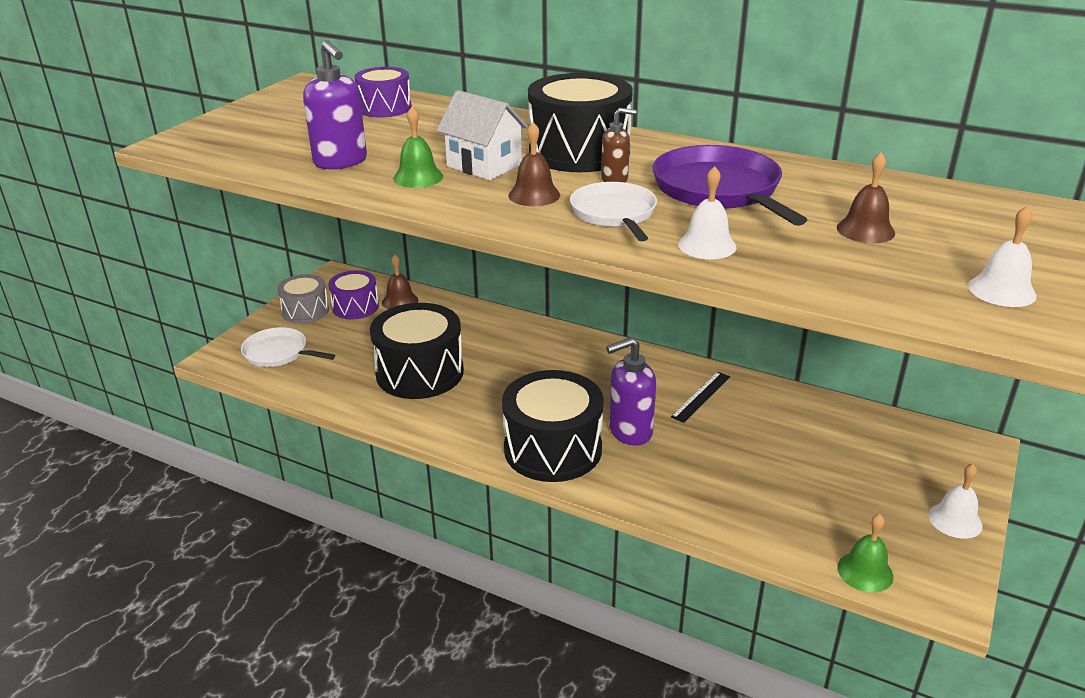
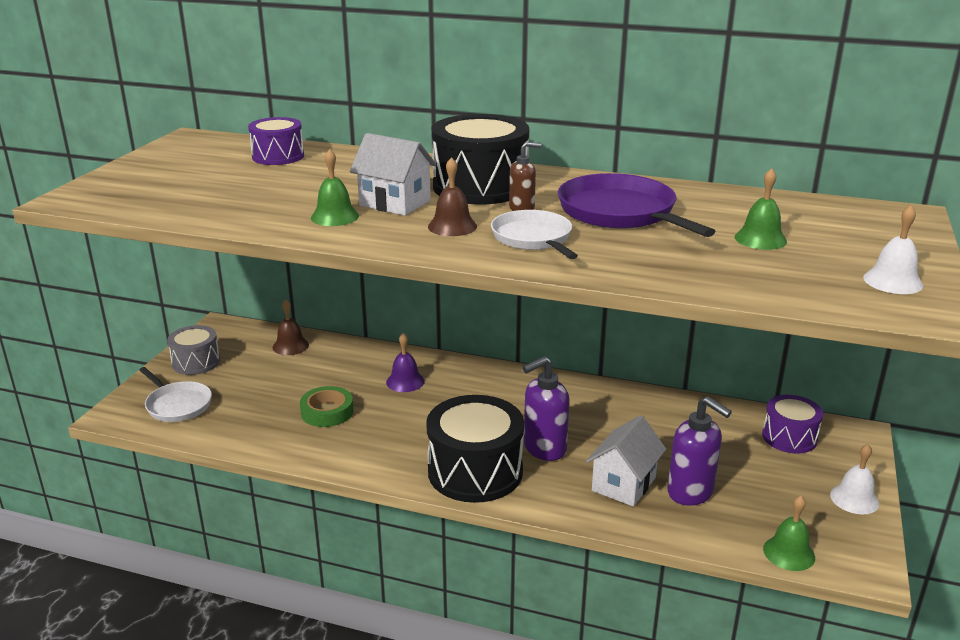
camera: 10 degrees left, 5 degrees down
white pan [241,327,335,367] -> white pan turned 150 degrees counterclockwise [139,367,212,422]
purple soap dispenser [303,40,367,169] -> purple soap dispenser moved to [667,396,732,506]
purple drum [328,270,379,320] -> purple drum moved to [762,395,823,454]
black drum [370,303,464,399] -> green tape [300,386,354,427]
black ruler [671,372,730,423] -> none
white bell [678,166,736,259] -> none
brown bell [837,153,895,243] -> green bell [734,168,787,250]
none -> purple bell [386,333,425,392]
none -> white house [586,415,666,507]

